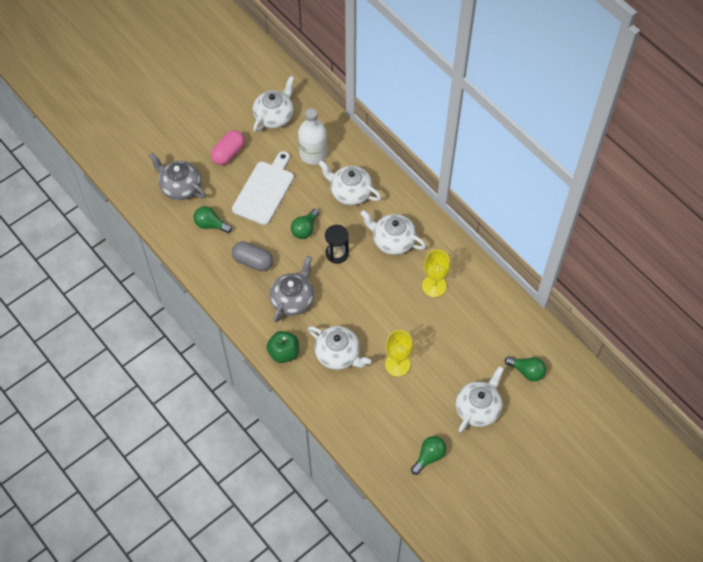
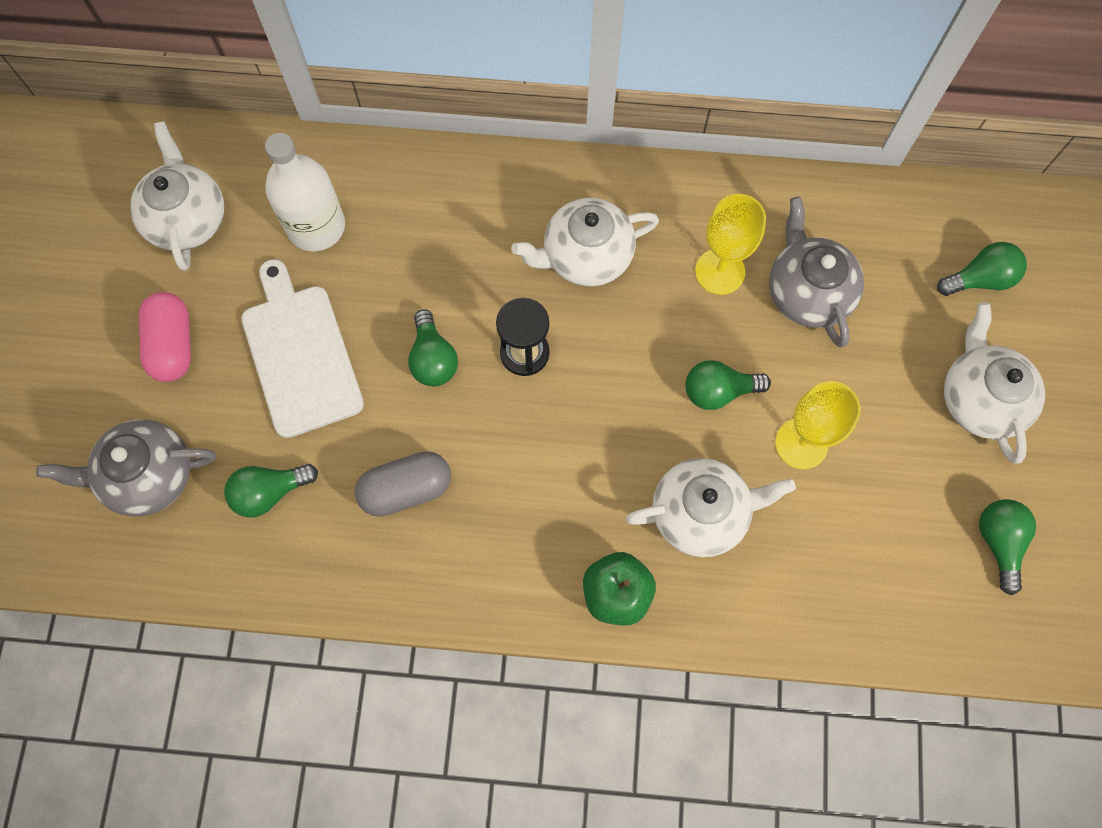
camera: 45 degrees left, 10 degrees up
grey teapot [270,256,314,322] -> grey teapot moved to [769,197,864,347]
white teapot [318,160,381,205] -> none
none -> green light bulb [686,360,771,410]

